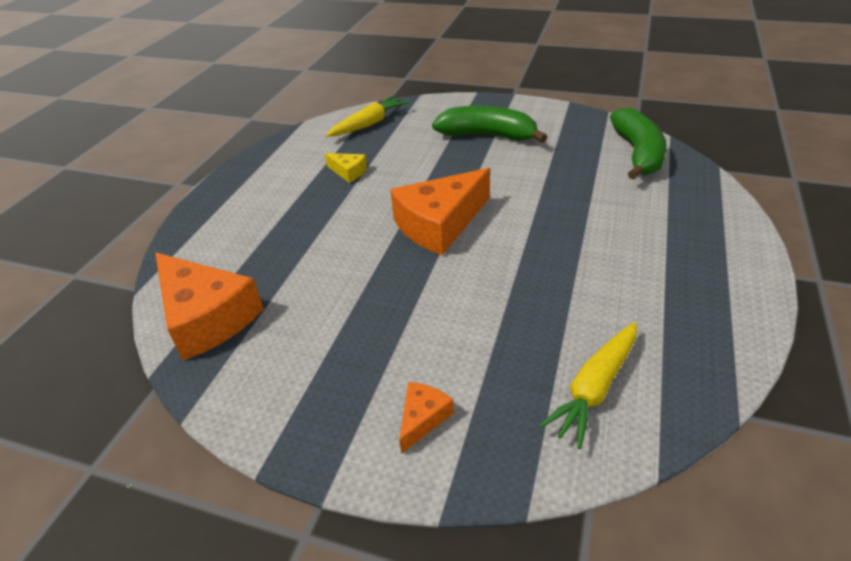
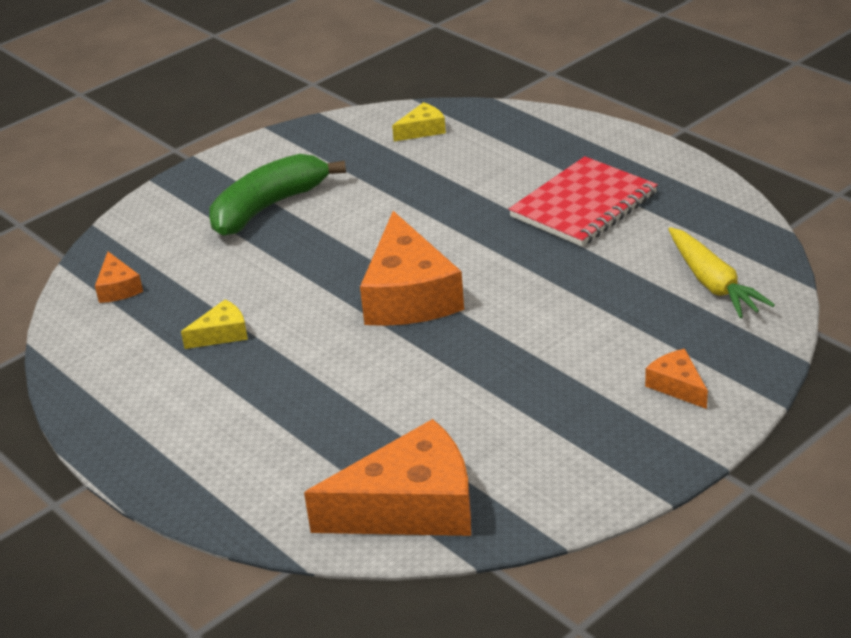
camera: 60 degrees left, 5 degrees down
yellow carrot [326,96,409,137] -> orange cheese [95,252,143,303]
green banana [610,108,667,180] -> yellow cheese [392,102,446,141]
none -> red notebook [509,156,658,247]

